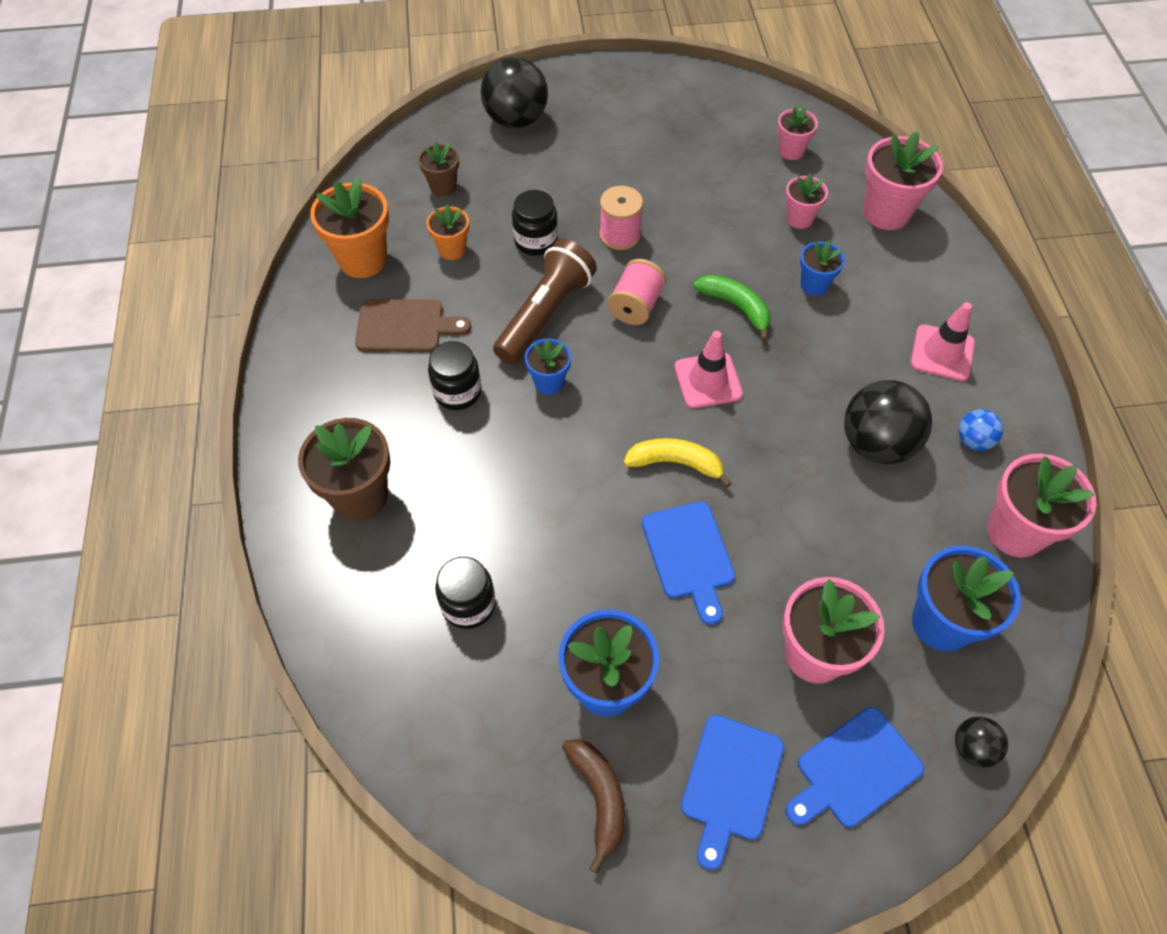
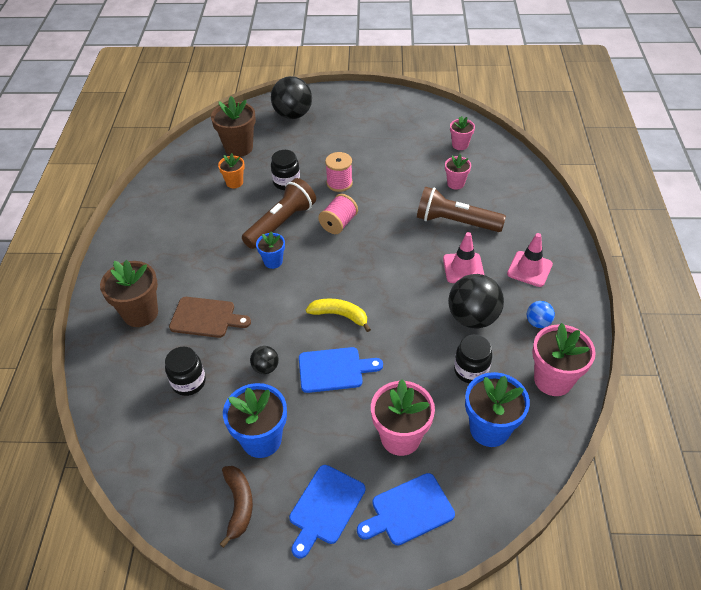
camera: 10 degrees right, 10 degrees down
orange flower pot [310,177,389,278] -> none
brown cutting board [355,299,471,352] -> brown cutting board moved to [169,297,251,338]
brown flower pot [418,141,459,196] -> brown flower pot [211,96,256,157], size x1.75
black jar [428,341,481,410] -> black jar moved to [454,335,492,384]
blue cutting board [642,501,735,625] -> blue cutting board turned 90 degrees counterclockwise [299,347,383,393]
pink traffic cone [674,331,743,408] -> pink traffic cone moved to [443,232,484,283]
green banana [693,275,770,341] -> none
blue flower pot [800,241,845,296] -> brown flashlight [417,187,506,232]
pink flower pot [863,131,943,230] -> none
black ball [955,716,1008,768] -> black ball moved to [250,346,279,374]

